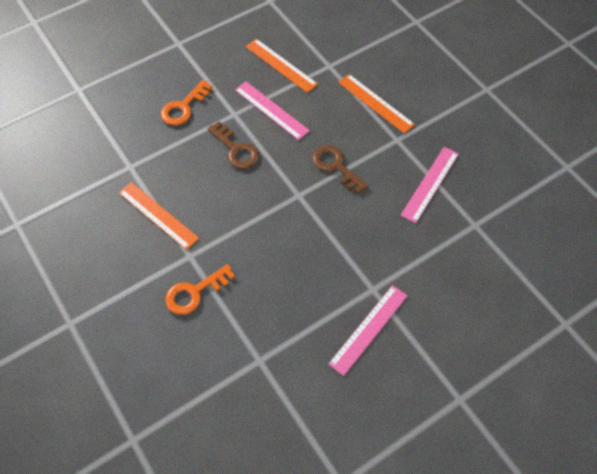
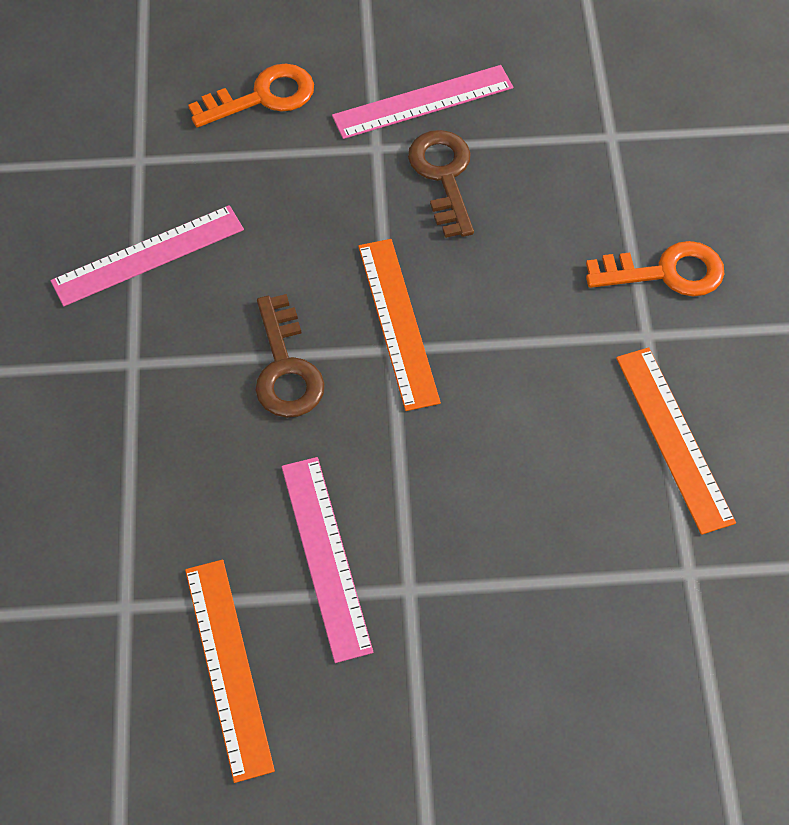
camera: 150 degrees left, 0 degrees up
orange key [161,80,213,125] -> orange key moved to [188,64,314,128]
brown key [208,121,259,169] -> brown key moved to [408,130,474,238]
orange ruler [338,74,415,133] -> orange ruler moved to [358,239,441,411]

